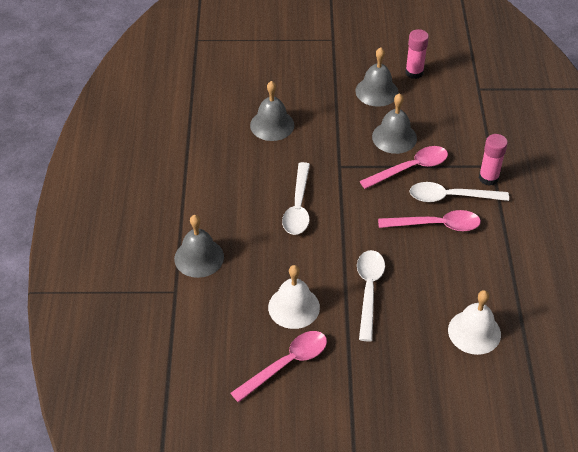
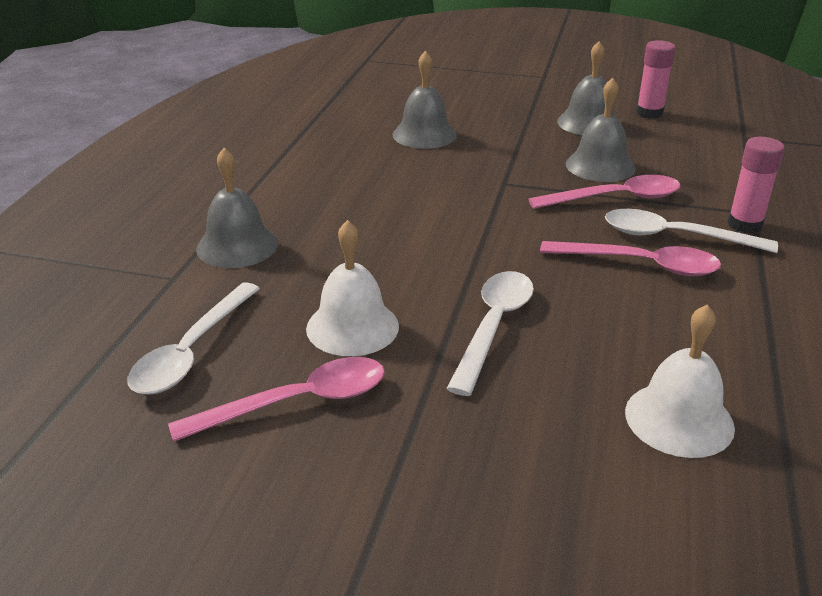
camera: 15 degrees right, 15 degrees down
white spoon [282,162,310,235] -> white spoon moved to [127,282,260,395]

